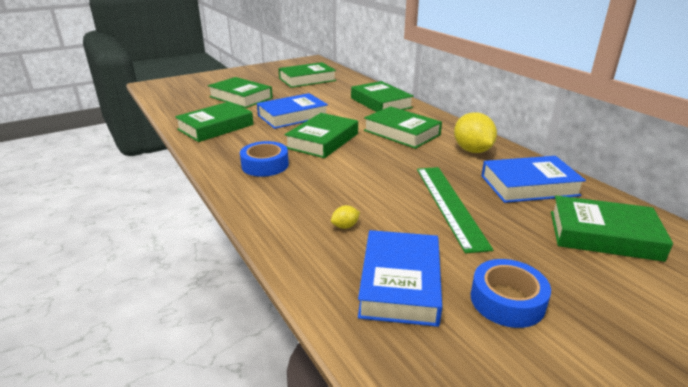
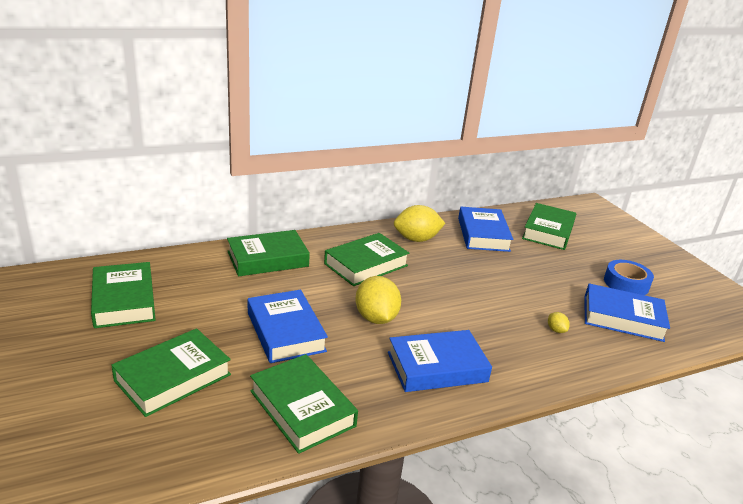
camera: 85 degrees left, 0 degrees up
blue tape [240,141,289,177] -> blue book [388,330,492,392]
green book [284,113,358,158] -> yellow lemon [355,276,401,324]
green ruler [417,167,493,253] -> none

